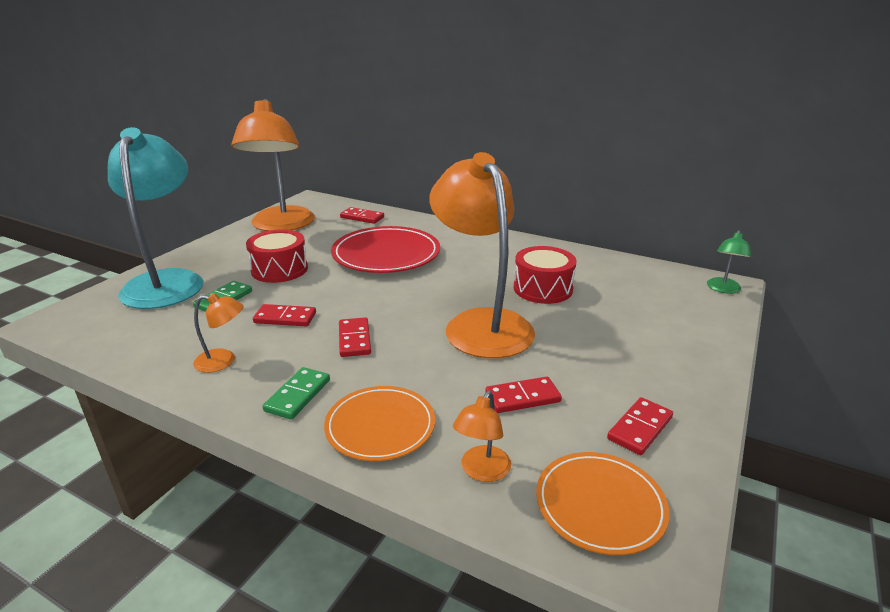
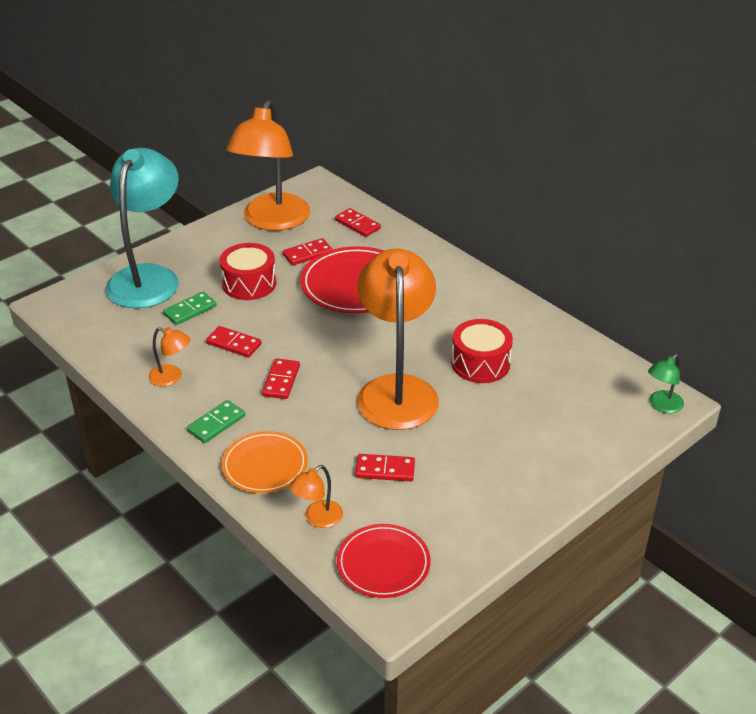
camera: 20 degrees right, 10 degrees up
orange plate [536,452,670,555] -> red plate [337,524,431,598]
red domino [607,397,673,455] -> red domino moved to [282,238,333,265]

